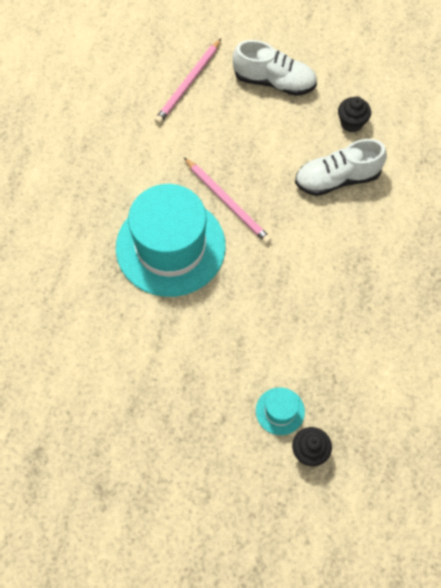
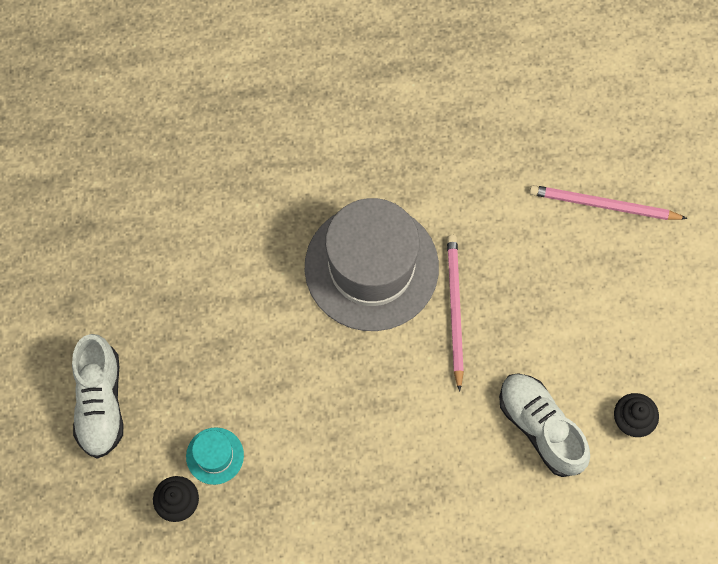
camera: 70 degrees right, 5 degrees up
turquoise hat [116,184,226,297] -> grey hat [305,198,439,331]
pink pencil [184,158,271,244] -> pink pencil turned 150 degrees clockwise [447,235,464,392]
white shoe [233,40,317,96] -> white shoe moved to [72,334,123,459]

